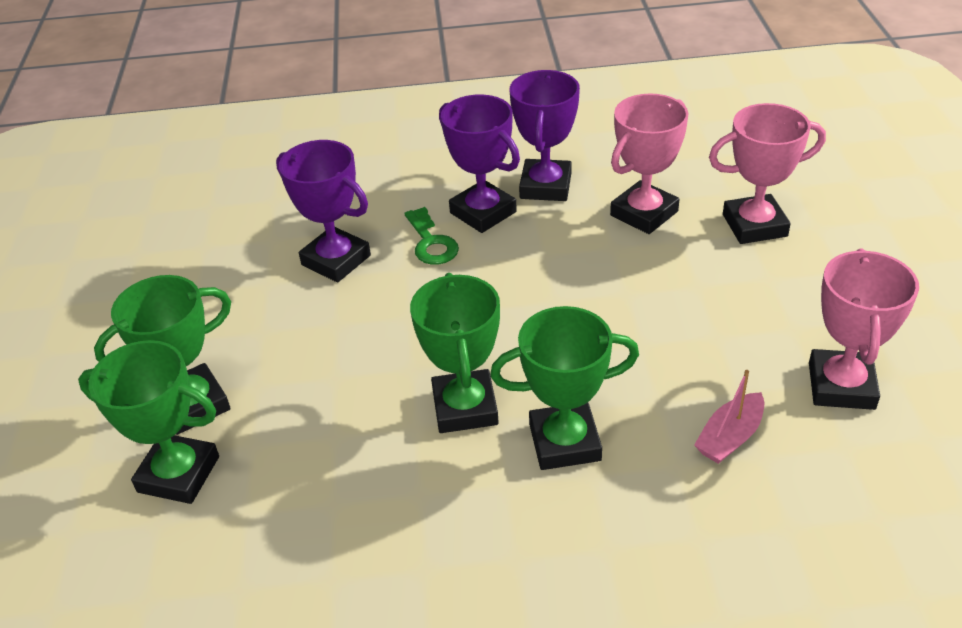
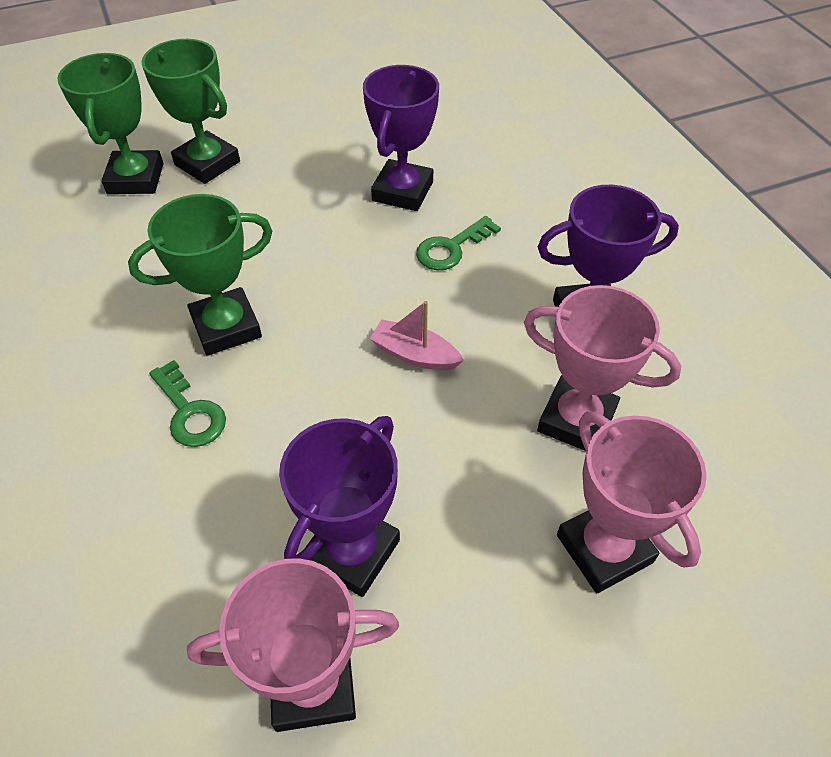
camera: 70 degrees right, 10 degrees up
purple trophy [439,94,520,233] -> purple trophy moved to [279,416,400,597]
green trophy [490,306,639,470] -> green key [149,360,226,447]
pink boat [694,370,764,464] -> pink boat moved to [369,301,464,370]

